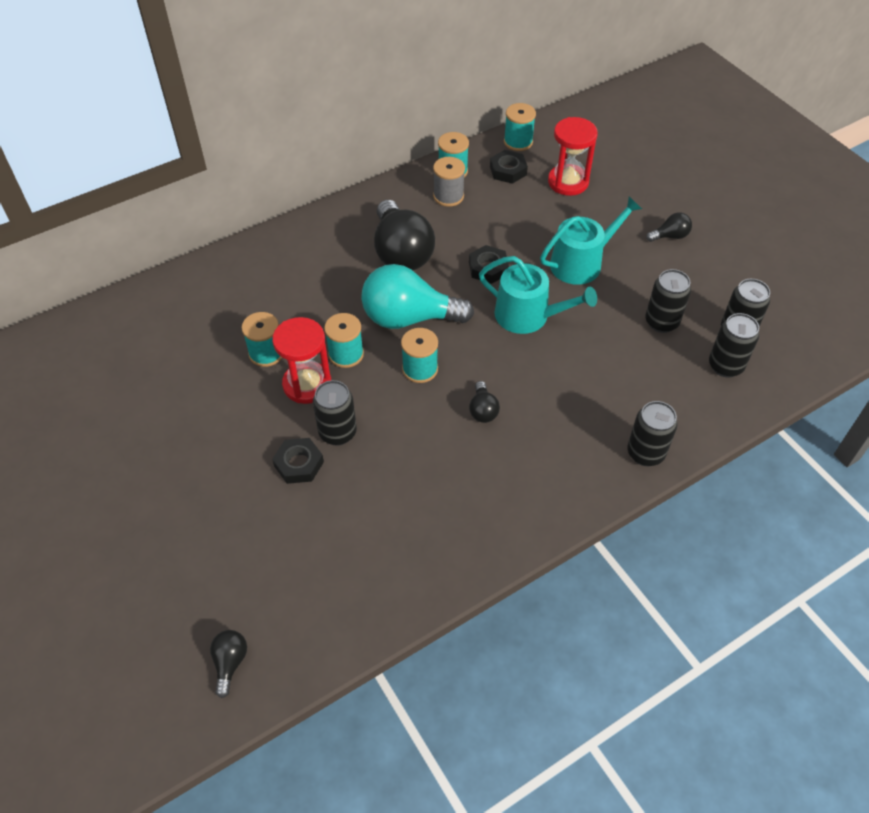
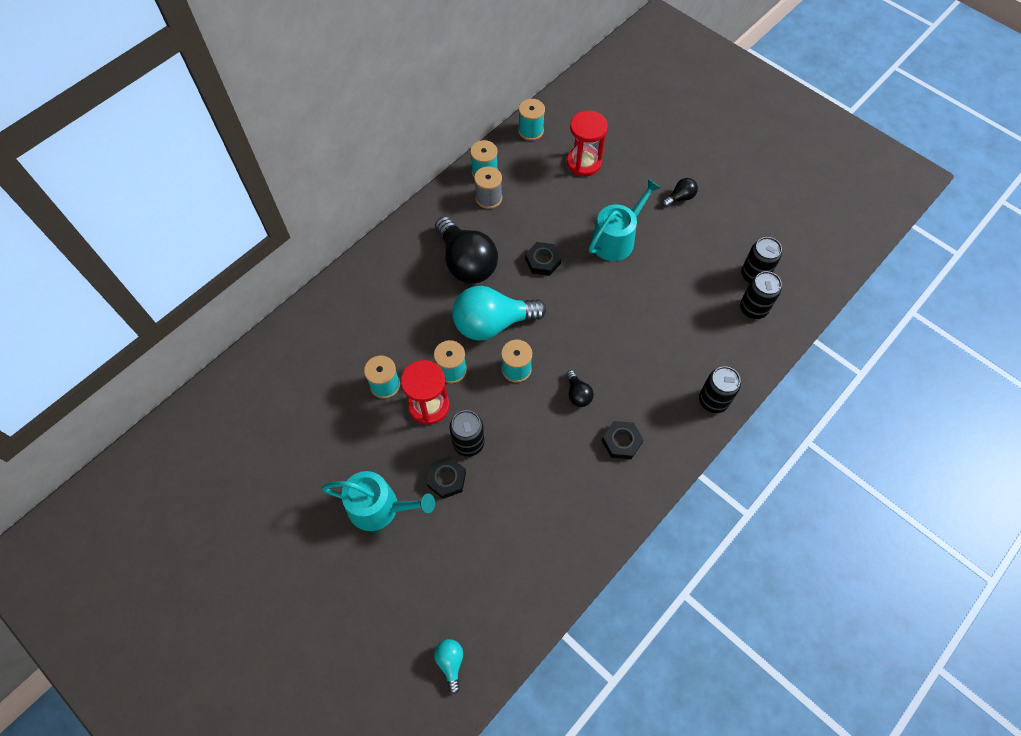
camera: 15 degrees left, 10 degrees up
black light bulb [210,630,247,698] -> turquoise light bulb [434,639,463,694]
turquoise watering can [479,256,597,334] -> turquoise watering can moved to [321,471,435,531]
black nut [490,150,528,184] -> black nut moved to [602,421,643,459]
black can [645,269,691,333] -> none

